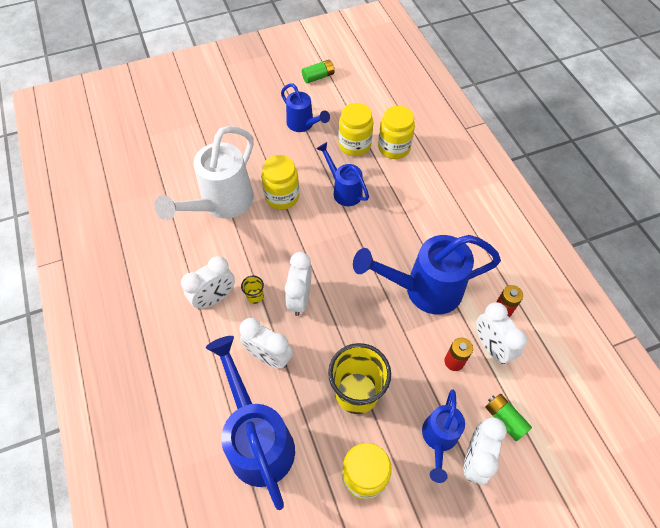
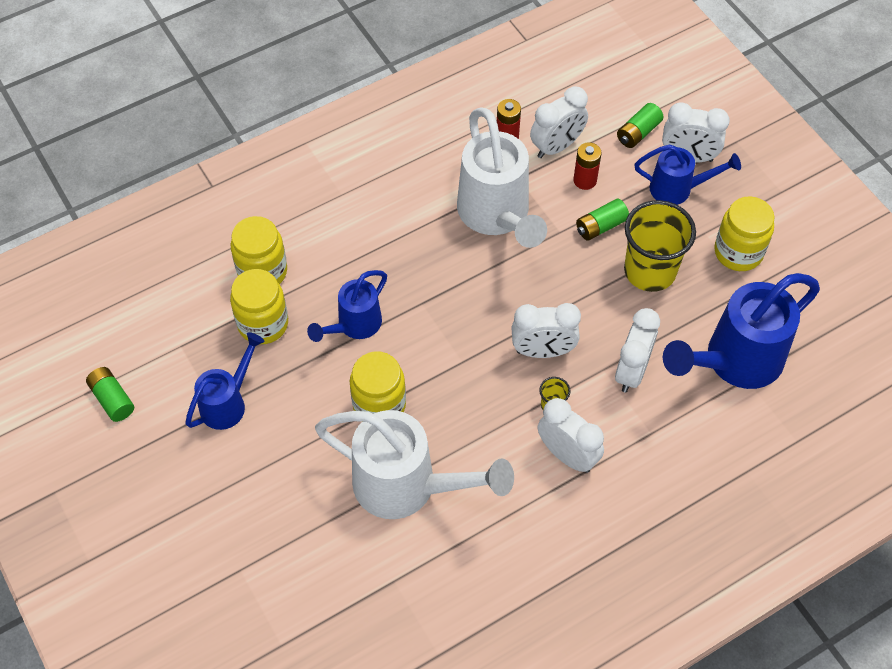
camera: 100 degrees left, 0 degrees up
blue watering can [353,235,501,315] -> white watering can [457,107,547,248]
none -> green battery [576,199,629,241]

